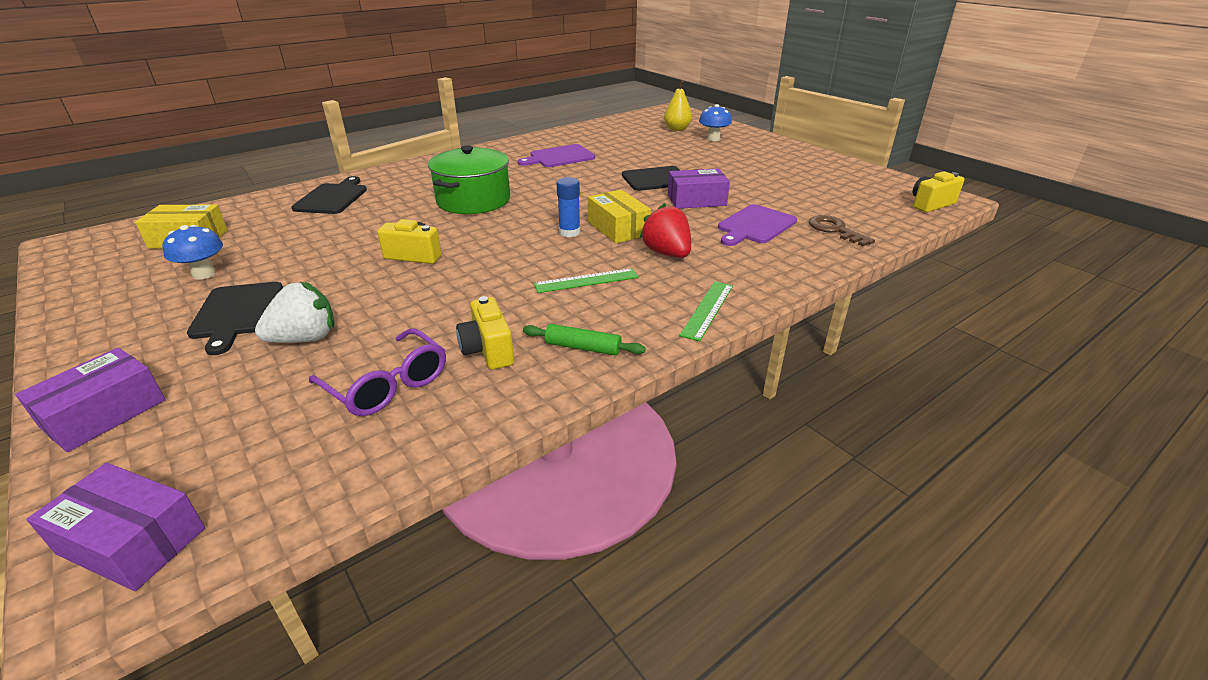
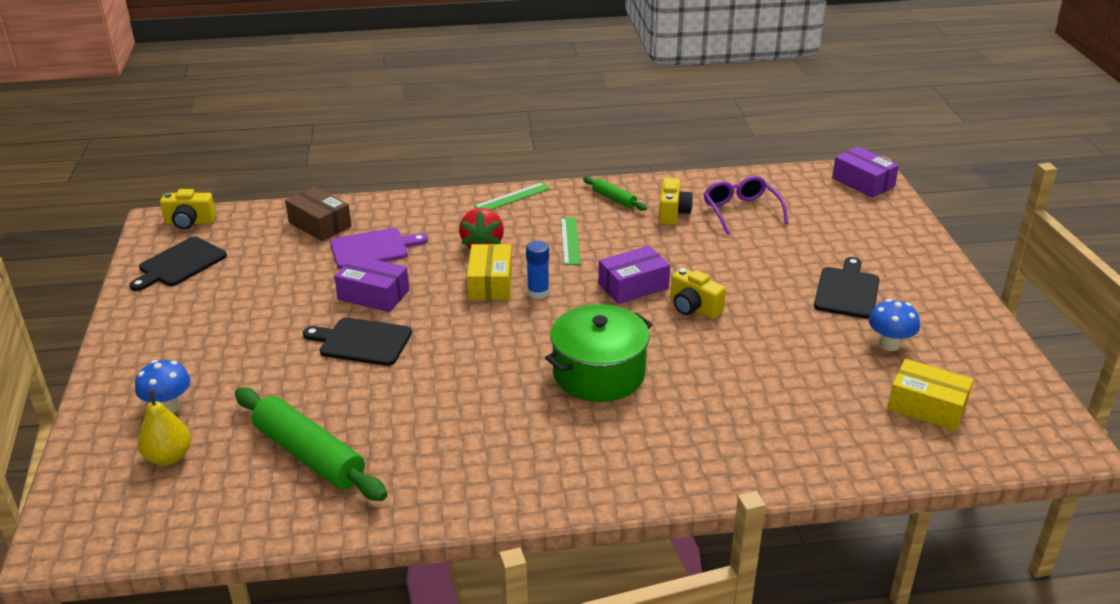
camera: 150 degrees left, 0 degrees up
purple box [15,348,166,452] -> purple box moved to [598,246,670,304]
white strawberry [255,282,335,343] -> none
black cutting board [291,176,367,214] -> black cutting board moved to [129,237,227,291]
purple cutting board [518,144,595,167] -> none
green ruler [534,268,638,293] -> green ruler turned 75 degrees clockwise [561,218,580,265]
brown key [809,215,875,246] -> brown box [285,187,352,241]
none -> green rolling pin [235,387,387,501]

